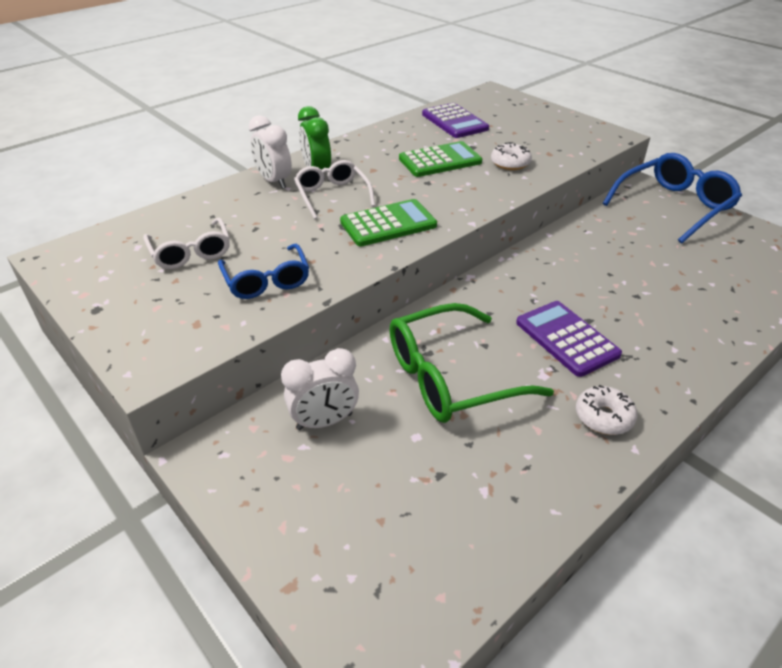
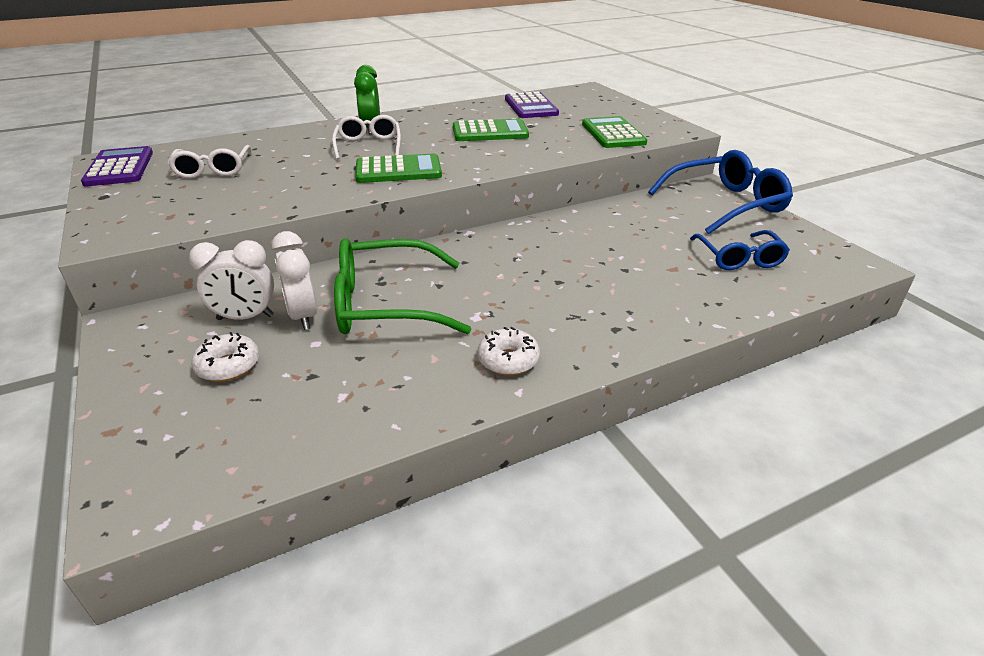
camera: 15 degrees right, 5 degrees down
blue glasses [218,244,309,299] -> blue glasses moved to [690,230,790,270]
white clock [249,115,292,189] -> white clock moved to [271,231,317,330]
white donut [491,142,532,170] -> white donut moved to [191,332,259,382]
purple calculator [516,301,622,377] -> purple calculator moved to [81,146,153,187]
none -> green calculator [582,116,647,148]

